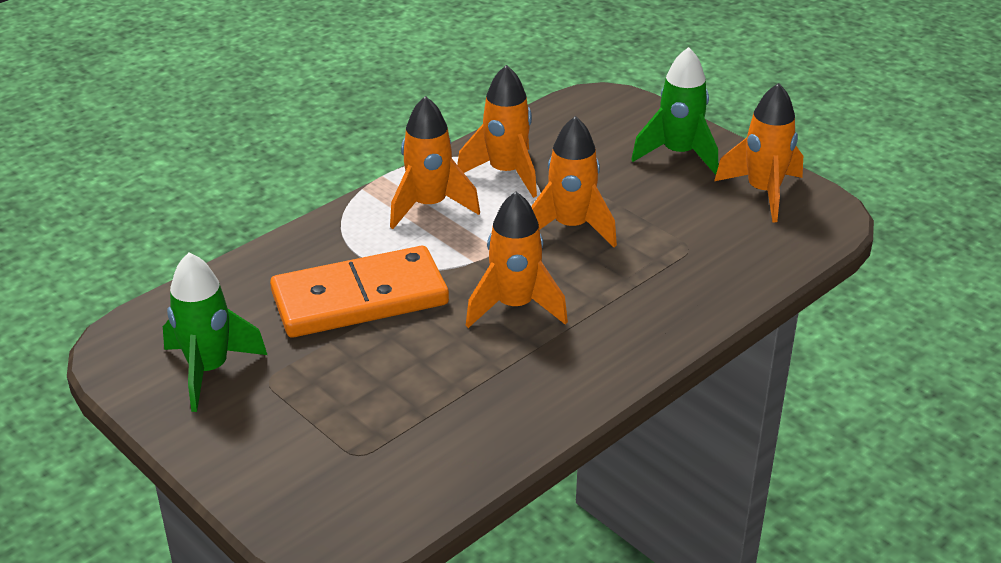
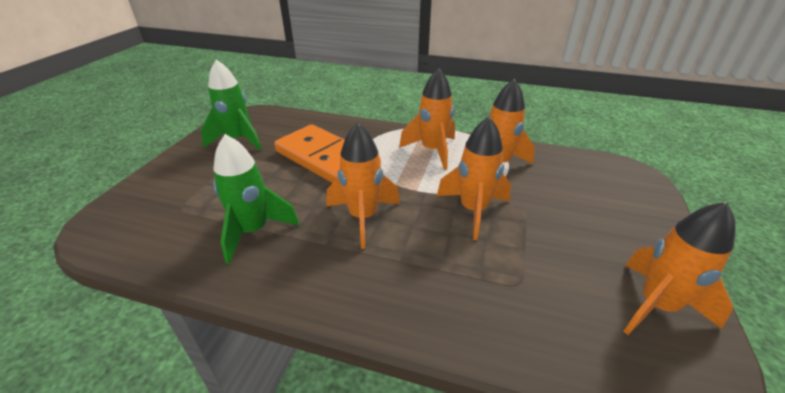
camera: 60 degrees right, 0 degrees up
green rocket [631,47,718,175] -> green rocket moved to [213,134,300,264]

